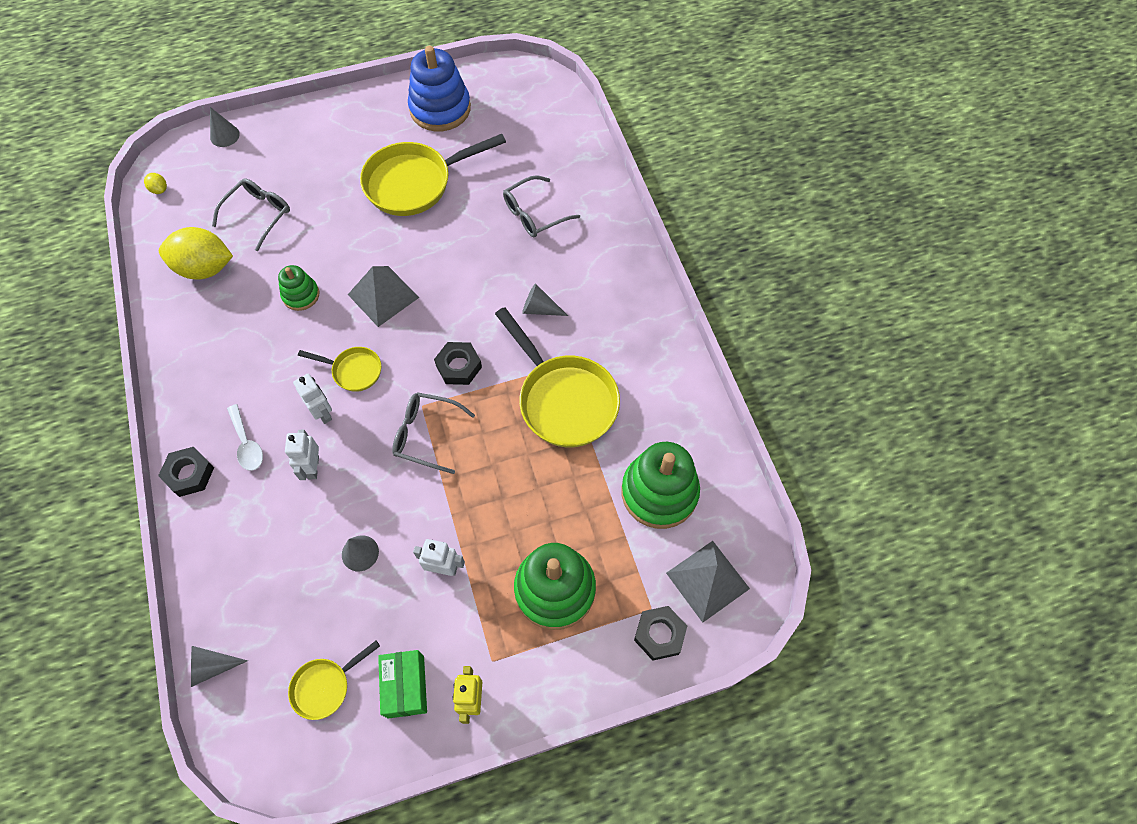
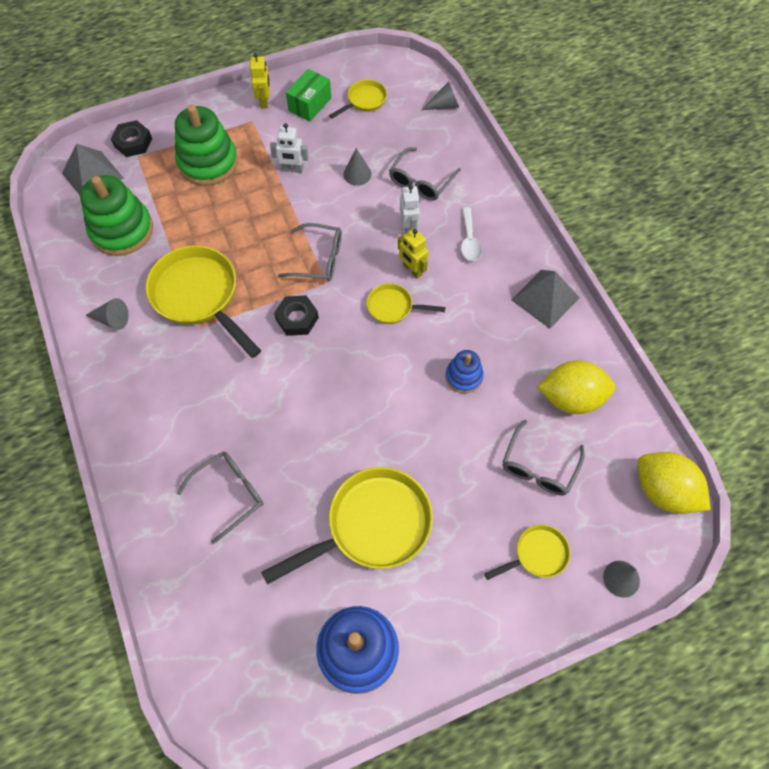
camera: 175 degrees right, 0 degrees up
yellow lemon [144,173,167,194] -> yellow lemon [638,452,711,514], size x2.46
black nut [158,447,214,497] -> none
white spoon [227,404,263,471] -> white spoon turned 150 degrees counterclockwise [461,207,482,261]
green stacking toy [278,265,319,311] -> blue stacking toy [445,350,484,393]
white robot [293,374,332,424] -> yellow robot [398,228,428,279]
grey pyramid [348,266,419,327] -> grey pyramid moved to [511,270,580,329]
green box [378,650,427,719] -> green box turned 45 degrees clockwise [286,69,331,122]
grey cone [522,283,568,316] -> grey cone moved to [85,298,129,330]
none -> grey glasses [389,147,461,201]
none -> yellow pan [484,525,570,580]

